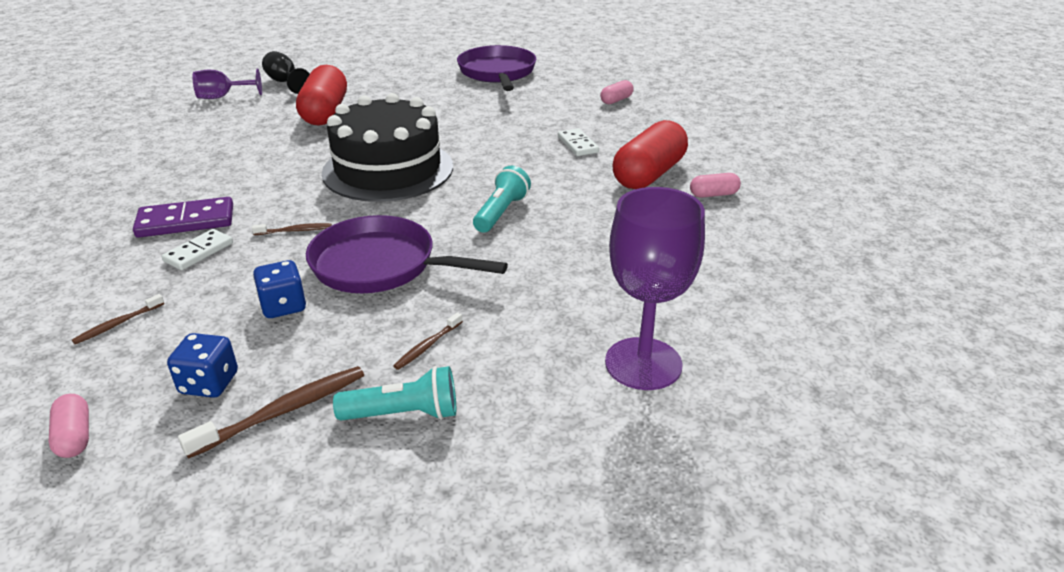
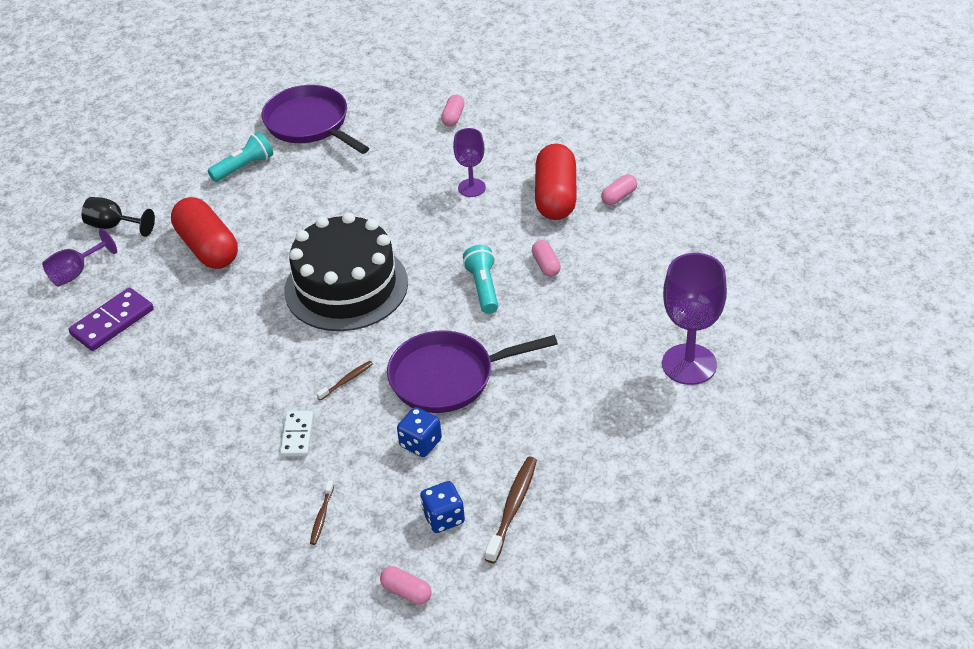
camera: 30 degrees left, 10 degrees up
purple domino [133,197,233,238] -> purple domino moved to [69,288,153,351]
turquoise flashlight [333,366,456,421] -> turquoise flashlight moved to [208,132,273,182]
brown toothbrush [393,312,463,370] -> none
white domino [558,128,599,156] -> purple goblet [453,128,486,197]
none -> pink capsule [532,240,561,277]

